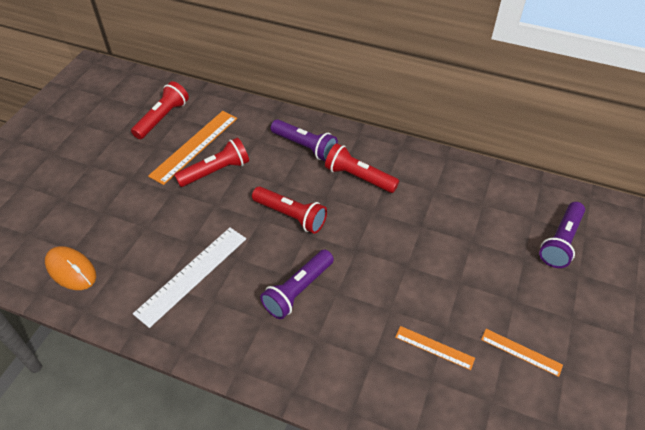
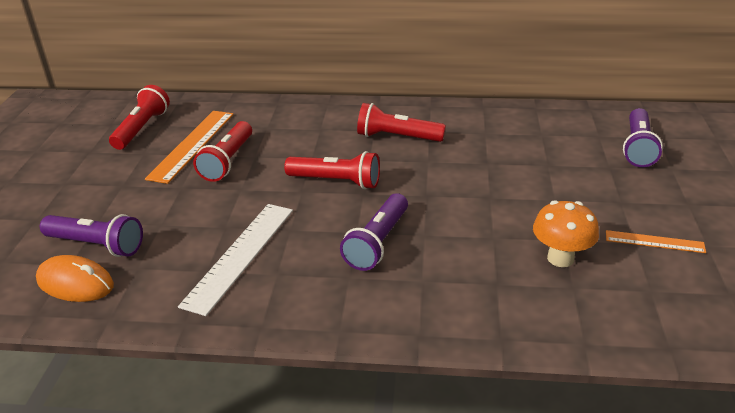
camera: 15 degrees left, 15 degrees down
red flashlight [174,138,249,187] -> red flashlight turned 150 degrees clockwise [193,121,252,182]
purple flashlight [271,119,338,161] -> purple flashlight moved to [40,214,143,257]
orange ruler [395,326,475,370] -> orange mushroom [533,200,599,267]

